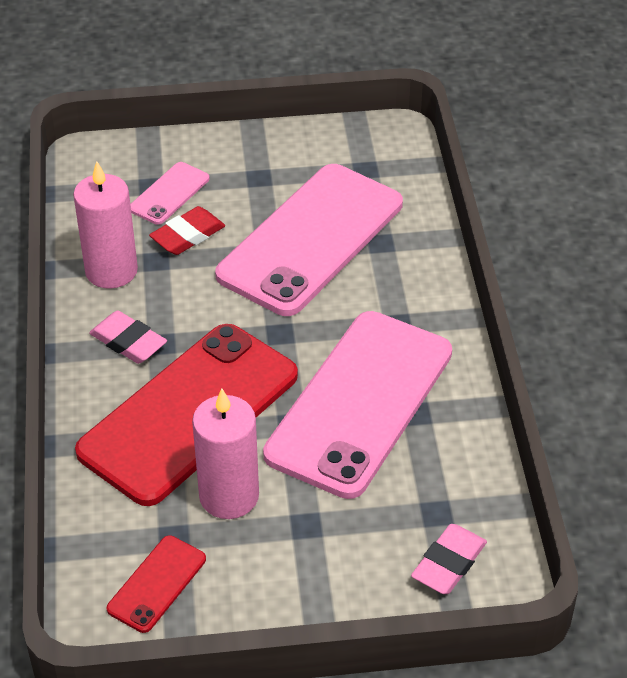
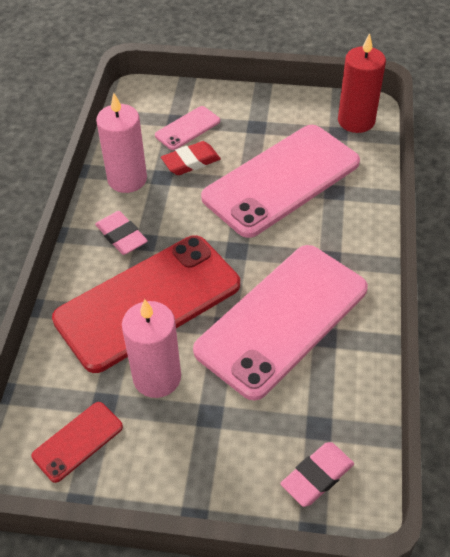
camera: 15 degrees right, 5 degrees up
none -> red candle [338,33,386,133]

